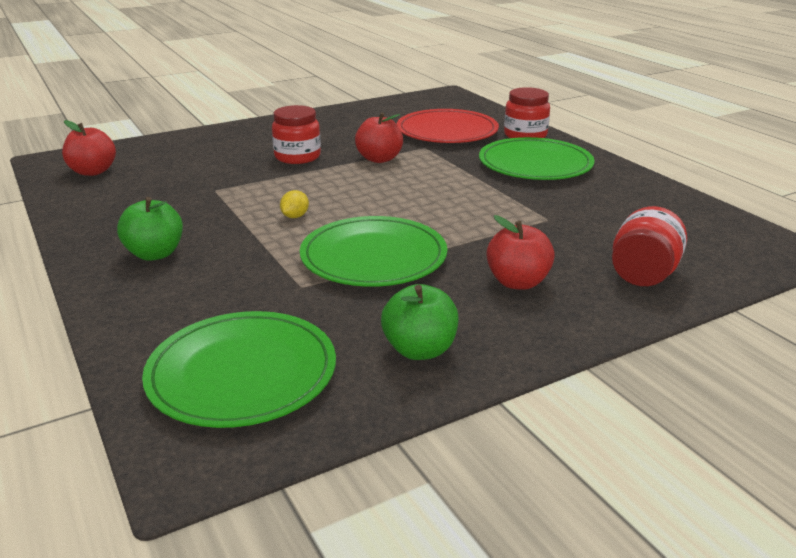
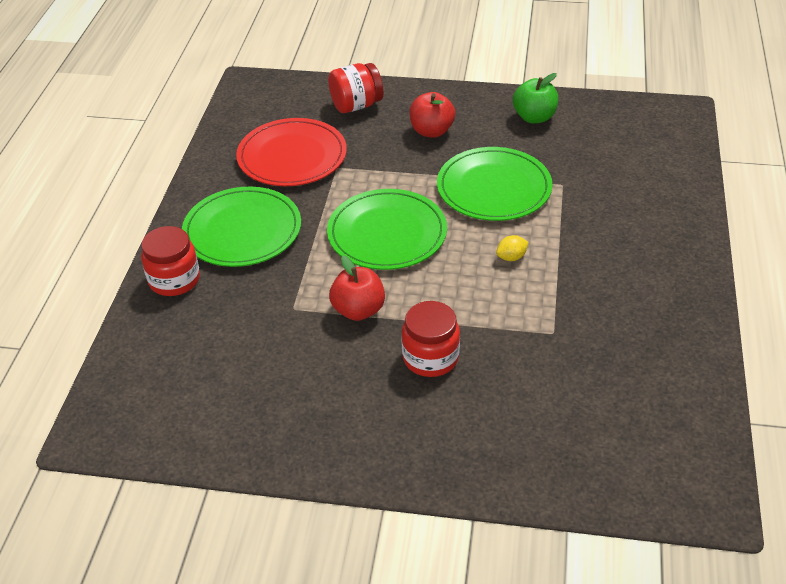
camera: 140 degrees left, 15 degrees up
red apple [62,120,116,176] -> none
green apple [117,197,183,261] -> none
green plate [142,311,336,428] -> green plate moved to [327,189,447,270]
red plate [397,109,499,143] -> red plate moved to [236,118,347,186]

